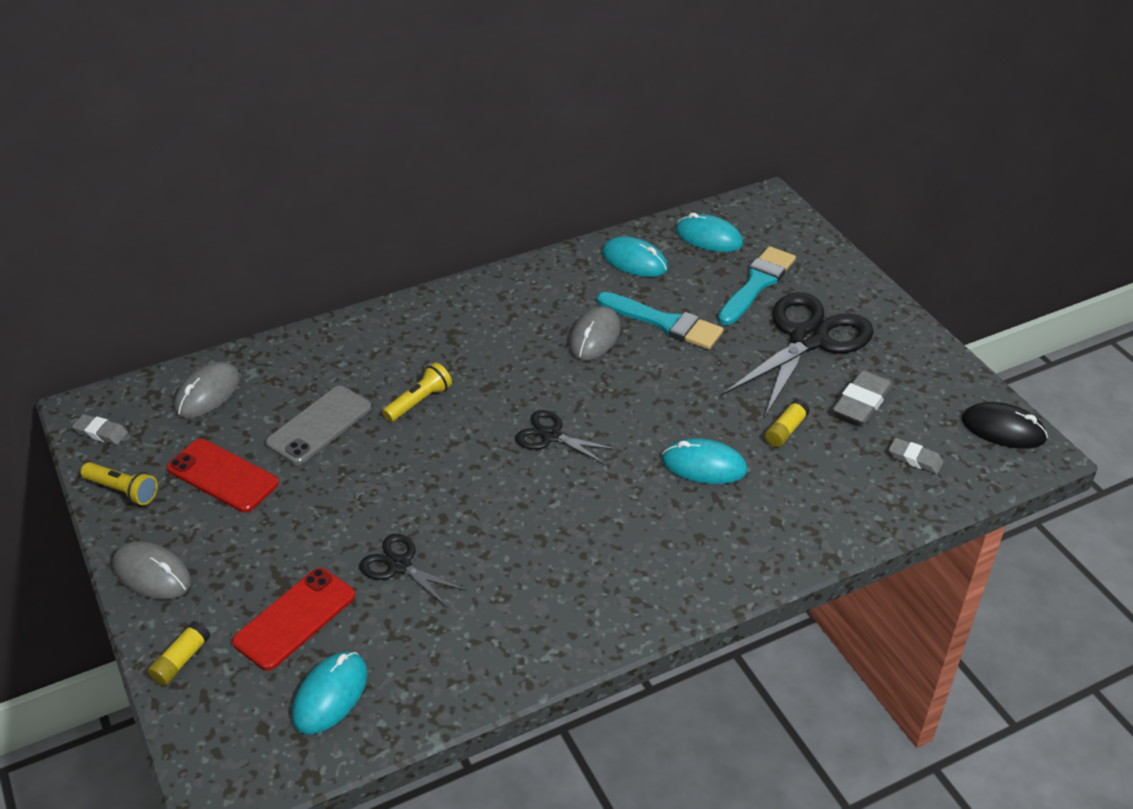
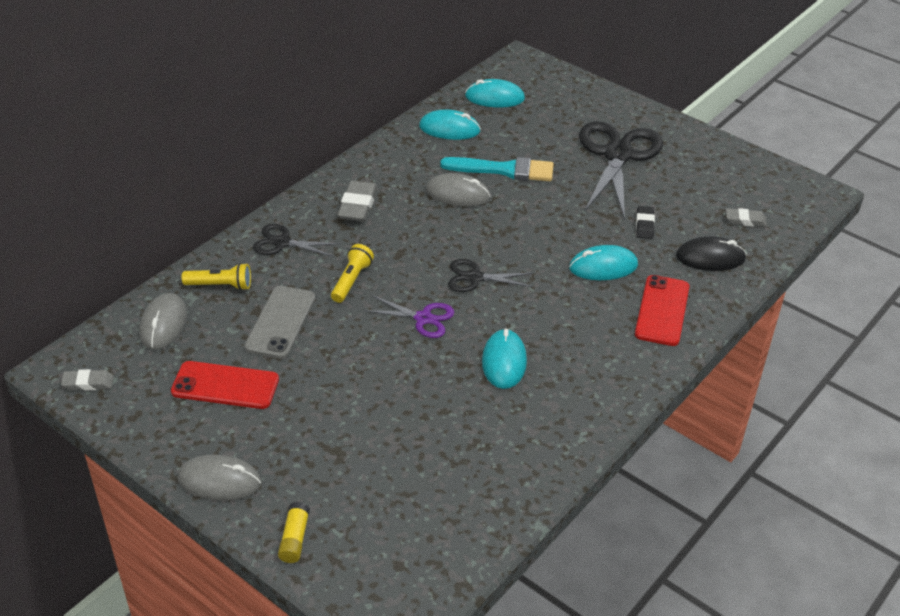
camera: 25 degrees left, 0 degrees up
yellow flashlight [81,462,158,505] -> yellow flashlight moved to [181,263,251,290]
red phone [232,568,355,671] -> red phone moved to [635,275,690,346]
turquoise mouse [292,652,368,735] -> turquoise mouse moved to [482,328,527,389]
black scissors [359,534,467,608] -> black scissors moved to [253,224,340,257]
grey mouse [569,306,621,360] -> grey mouse turned 75 degrees counterclockwise [426,173,491,207]
turquoise brush [718,246,796,325] -> none
yellow glue stick [765,399,810,447] -> black eraser [636,206,655,239]
grey eraser [833,370,893,424] -> grey eraser moved to [337,180,377,222]
black mouse [962,402,1048,449] -> black mouse moved to [676,236,746,271]
none -> purple scissors [363,295,454,338]

